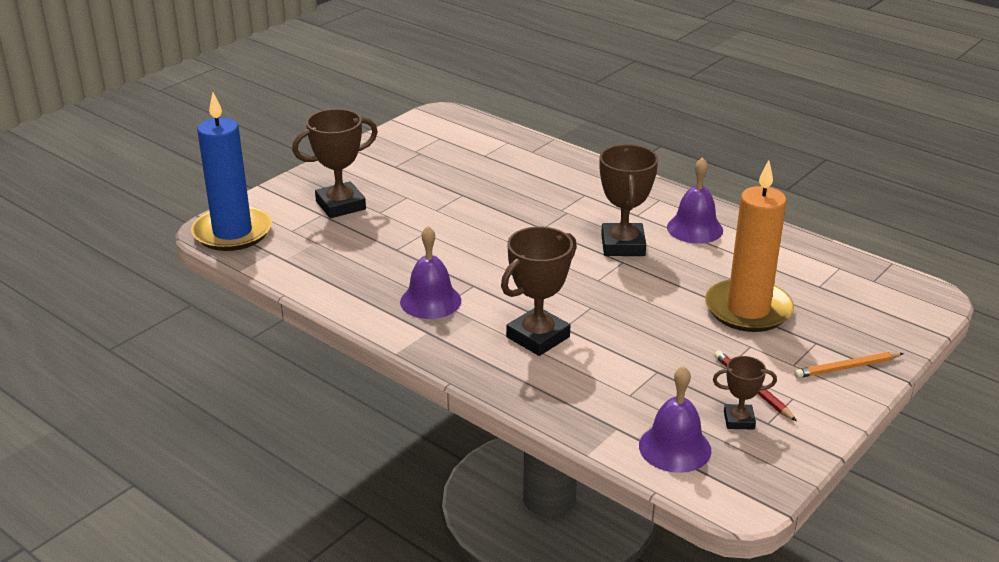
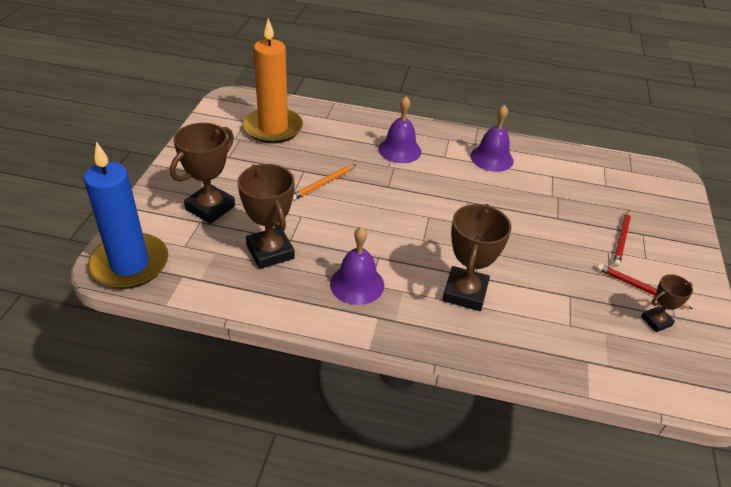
camera: 30 degrees left, 10 degrees up
brown trophy [600,144,658,256] -> brown trophy moved to [238,164,295,269]
purple bell [639,366,711,473] -> purple bell moved to [378,96,421,163]
orange candle [705,160,794,332] -> orange candle moved to [243,18,303,143]
orange pencil [794,352,904,378] -> orange pencil moved to [292,165,355,201]
none -> red pencil [613,210,631,267]

